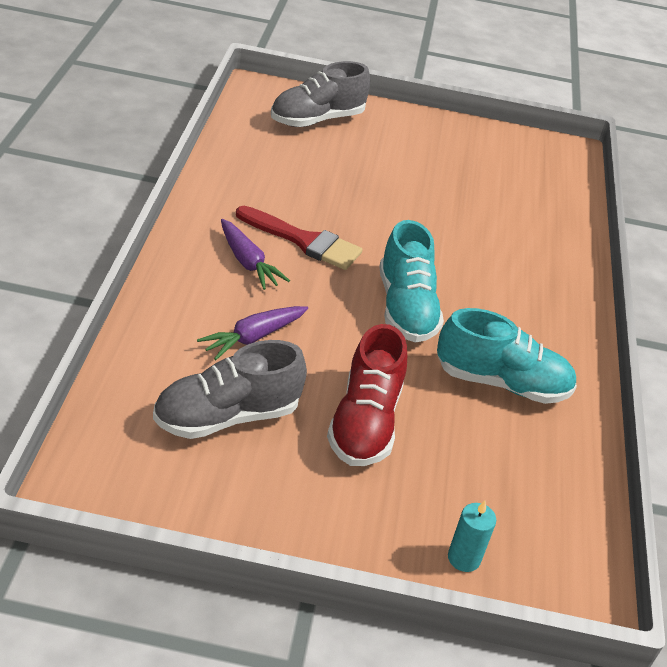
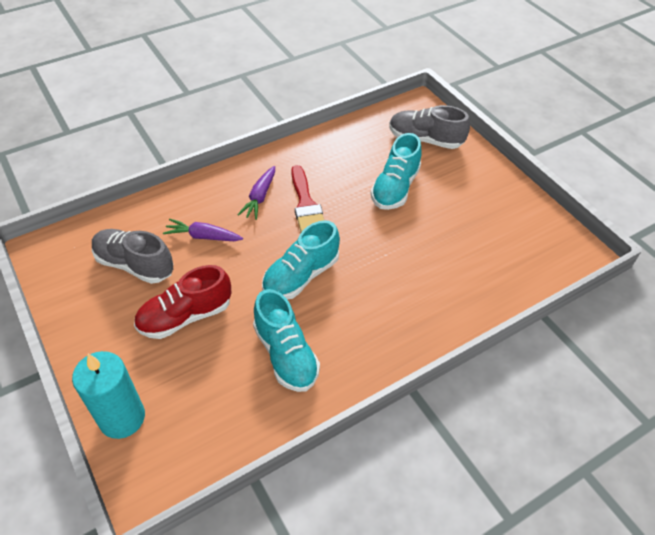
camera: 55 degrees right, 10 degrees up
turquoise candle [448,501,496,572] -> turquoise candle [72,351,145,439], size x2.04
none -> turquoise shoe [371,133,421,210]

